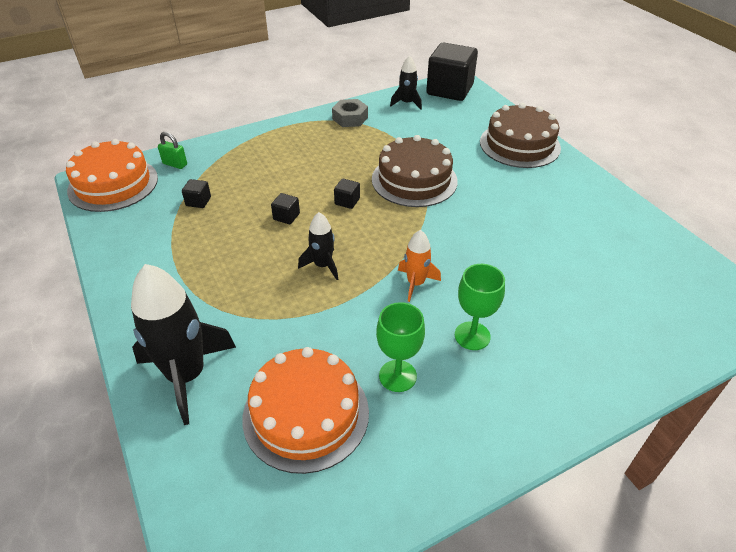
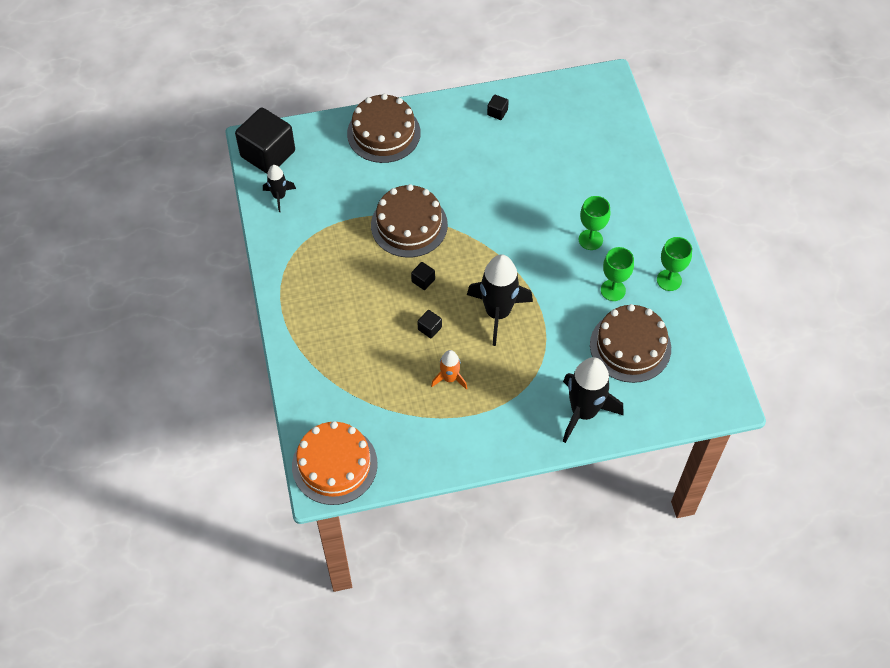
camera: 75 degrees left, 15 degrees up
green padlock [158,132,187,169] -> none
black cube [182,179,211,208] -> black cube moved to [487,95,509,120]
orange cake [242,347,369,474] -> brown cake [590,304,671,383]
black rocket [298,212,338,280] -> black rocket [467,254,533,346], size x1.90
grey nut [332,99,368,127] -> none
orange rocket [398,230,441,302] -> orange rocket moved to [431,350,467,390]
none -> green goblet [657,237,692,291]

